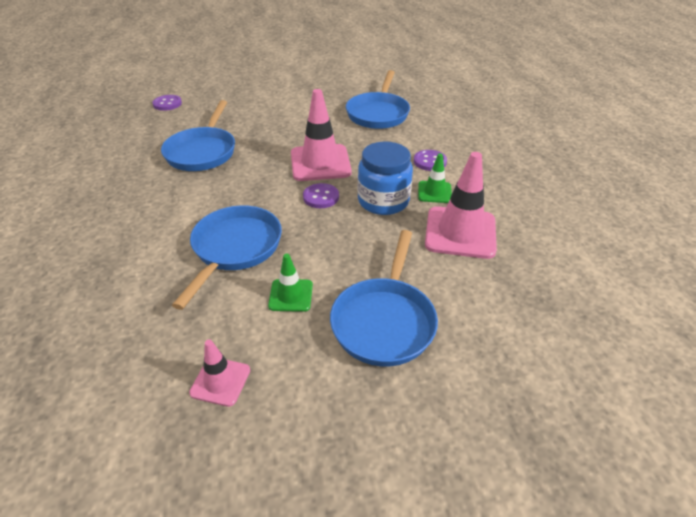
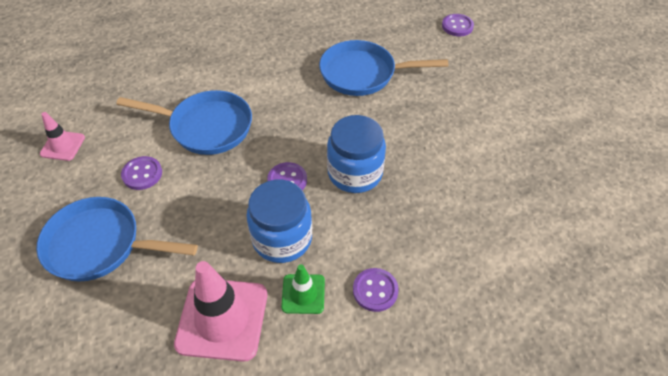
camera: 85 degrees right, 10 degrees up
green traffic cone [268,254,313,312] -> purple button [121,156,162,190]
pink traffic cone [291,89,352,181] -> blue jar [327,115,386,193]
blue pan [346,70,410,129] -> none

